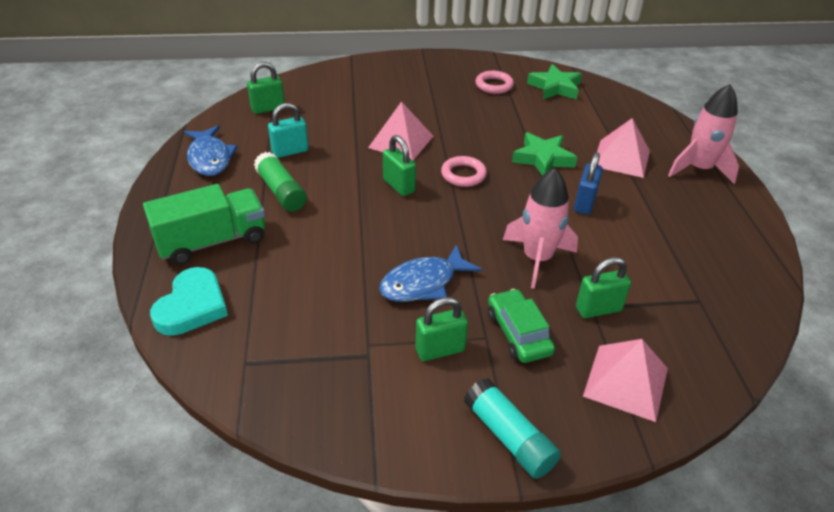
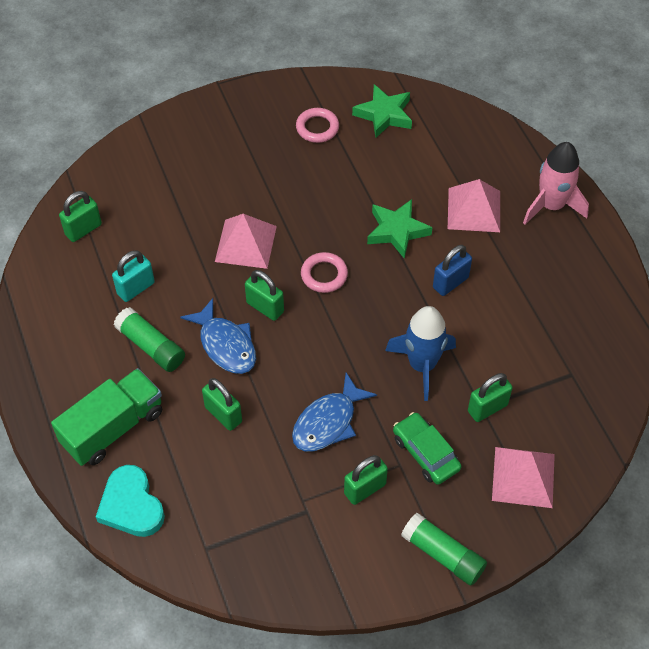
camera: 15 degrees left, 15 degrees up
turquoise heart [150,267,228,336] -> turquoise heart turned 150 degrees clockwise [96,465,165,537]
blue fish [184,125,238,176] -> blue fish moved to [180,298,256,374]
turquoise glue stick [464,378,561,479] -> green glue stick [401,513,487,586]
pink rocket [503,168,578,289] -> blue rocket [385,306,456,401]
blue padlock [574,152,603,215] -> blue padlock turned 45 degrees clockwise [433,245,472,296]
none -> green padlock [202,378,242,431]

